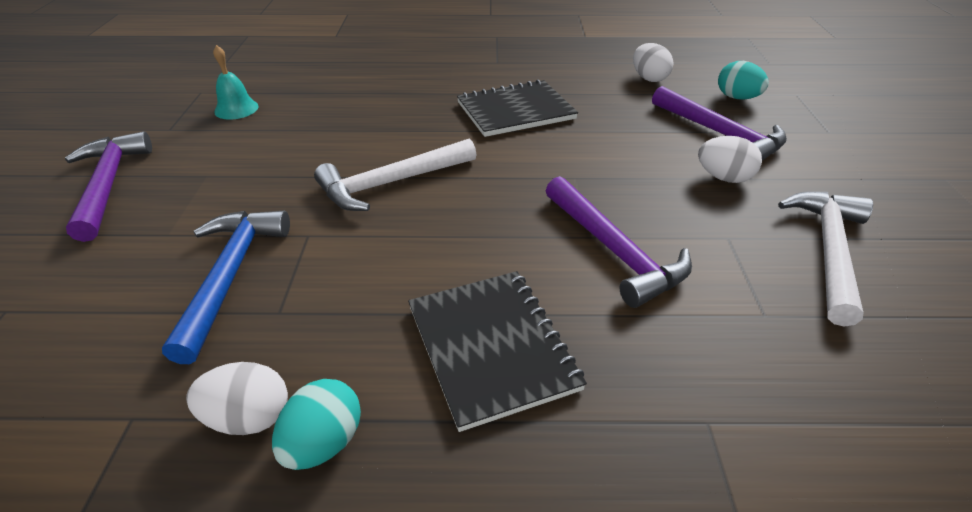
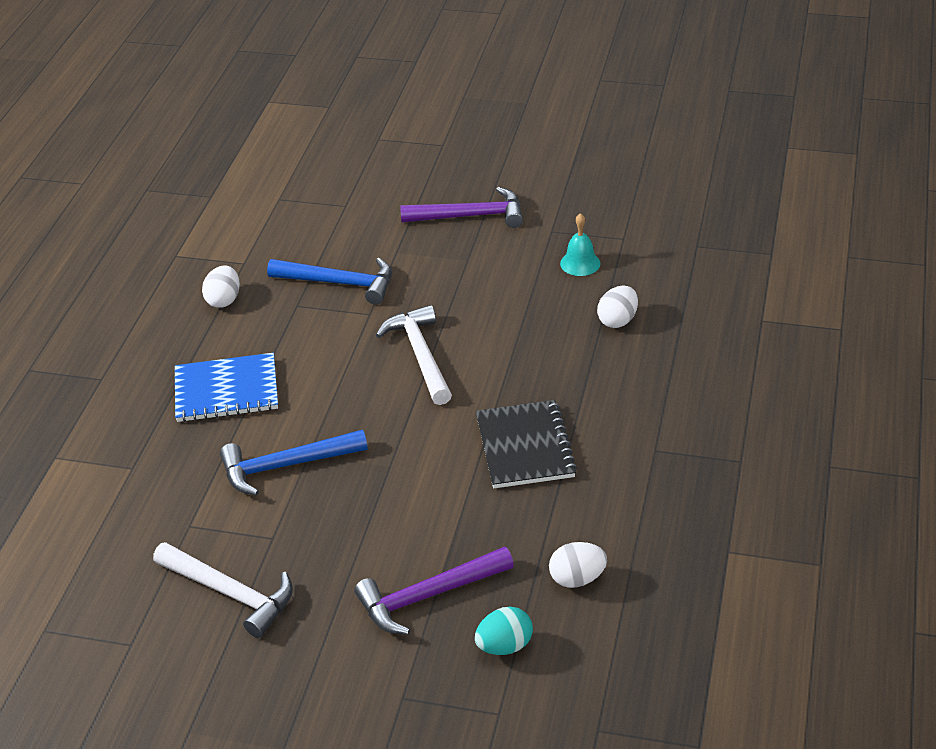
camera: 105 degrees right, 0 degrees up
turquoise egg [272,379,361,470] -> none
black notebook [408,271,587,432] -> blue notebook [175,353,278,422]
purple hammer [546,176,692,308] -> blue hammer [220,429,368,496]
white egg [698,136,762,183] -> white egg moved to [597,286,638,328]

